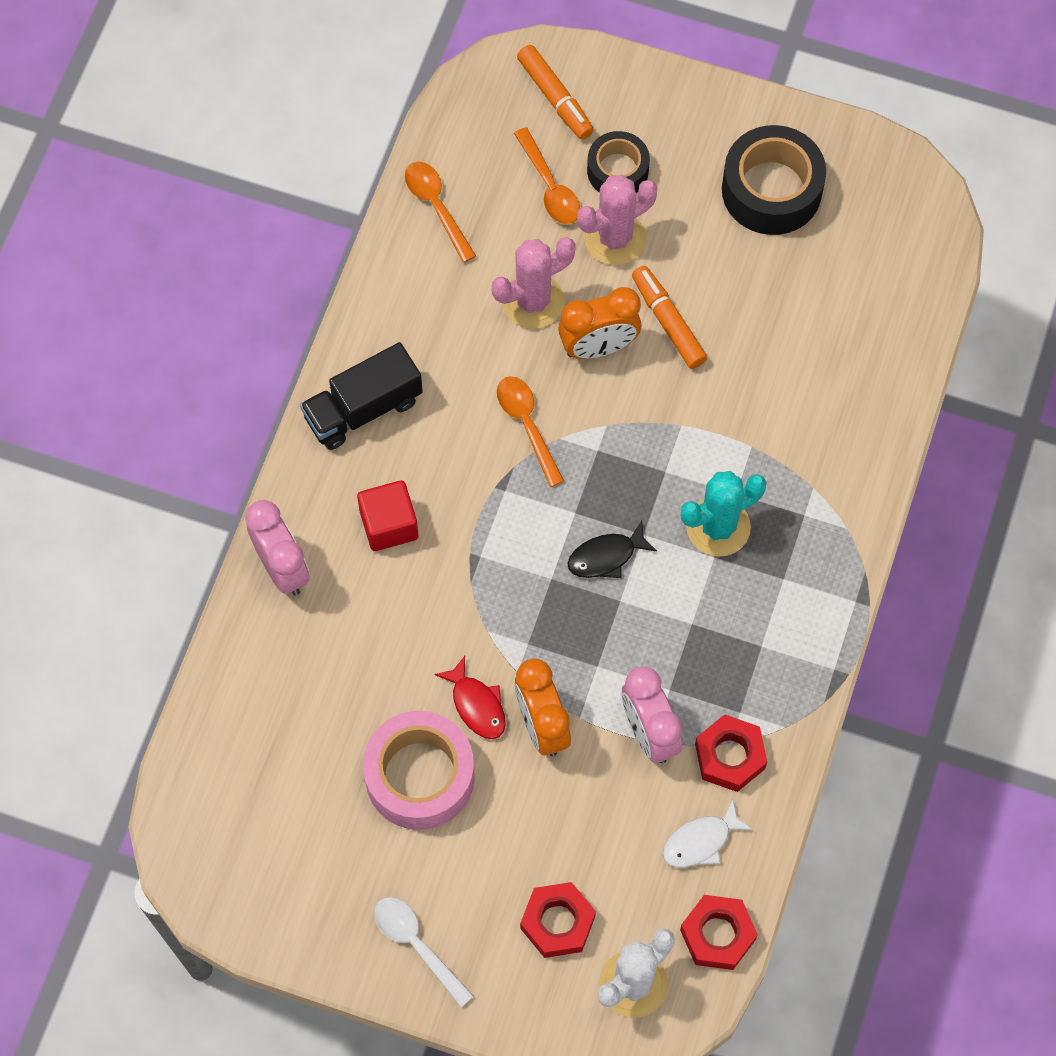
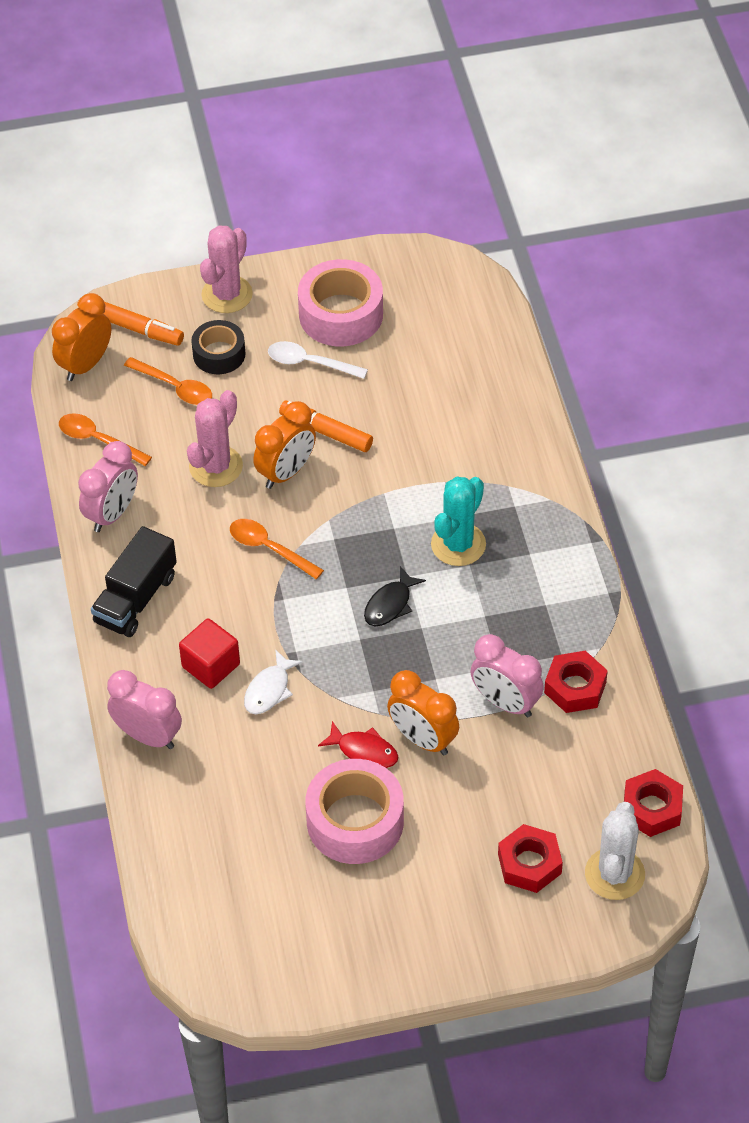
camera: 30 degrees left, 15 degrees down
white spoon [374,897,474,1007] -> white spoon moved to [268,341,368,379]
pink cactus [577,175,658,265] -> pink cactus moved to [200,225,253,313]
white fish [663,799,753,868] -> white fish moved to [244,649,303,714]
black tape [722,125,826,235] -> pink tape [298,259,383,346]
none -> orange clock [52,293,111,381]
none -> pink clock [78,441,138,532]

